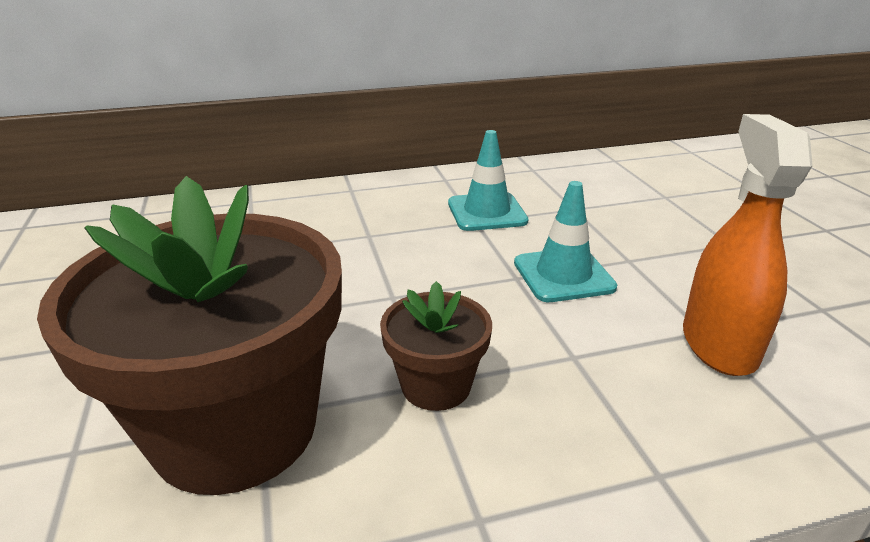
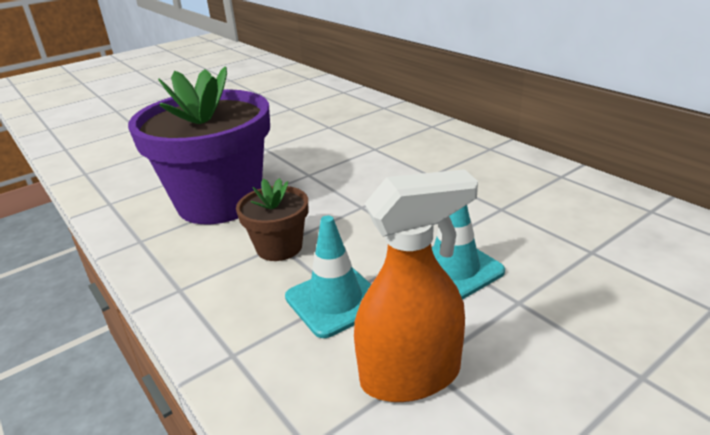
camera: 70 degrees right, 0 degrees up
brown flower pot [37,176,342,495] -> purple flower pot [128,67,270,224]
turquoise traffic cone [448,130,529,231] -> turquoise traffic cone moved to [285,216,371,338]

